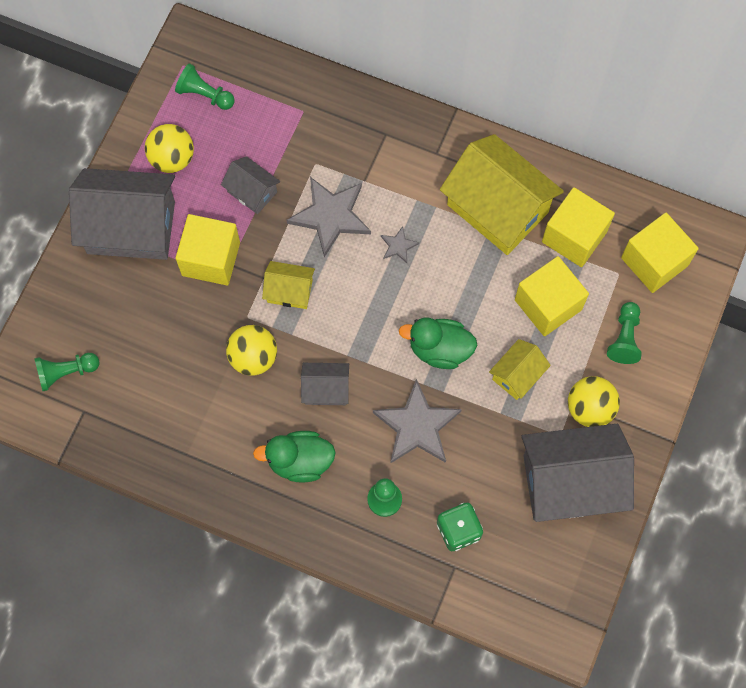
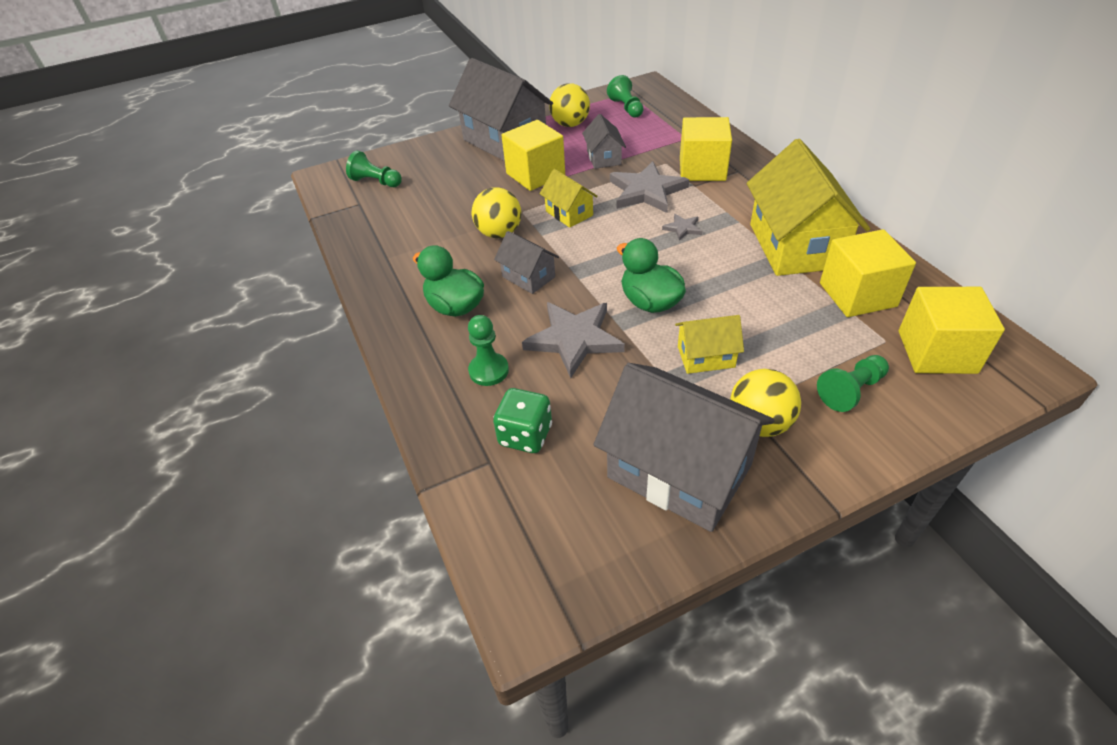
camera: 45 degrees right, 25 degrees down
yellow cube [515,256,589,336] -> yellow cube moved to [680,117,732,181]

